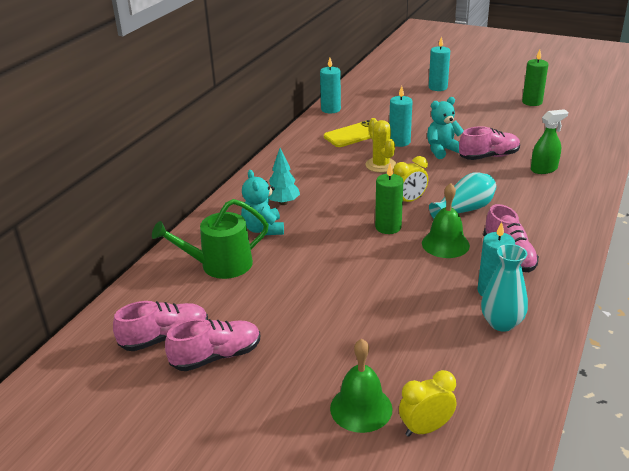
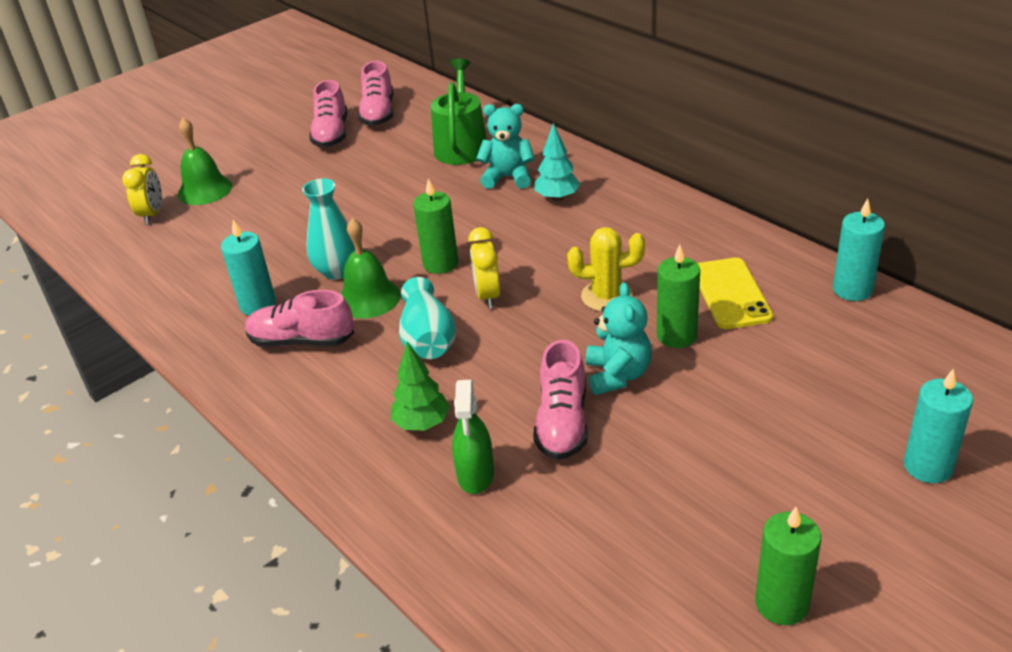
camera: 115 degrees right, 5 degrees up
turquoise candle [389,86,412,147] -> green candle [657,245,700,348]
turquoise vase [481,244,528,332] -> turquoise vase moved to [302,179,355,280]
none -> green tree [391,341,450,431]

